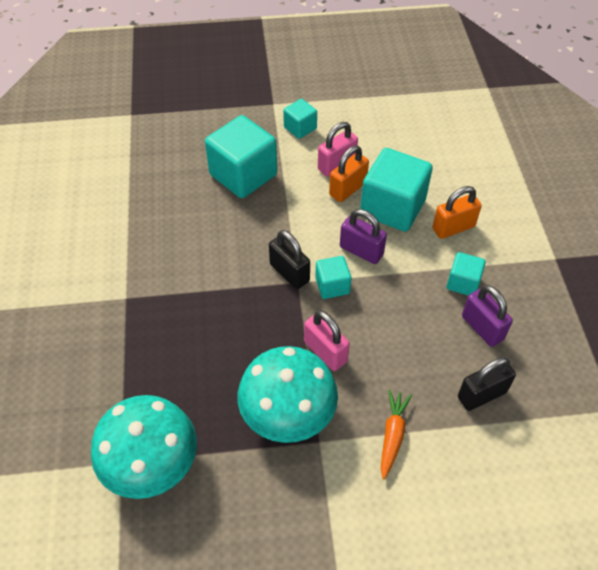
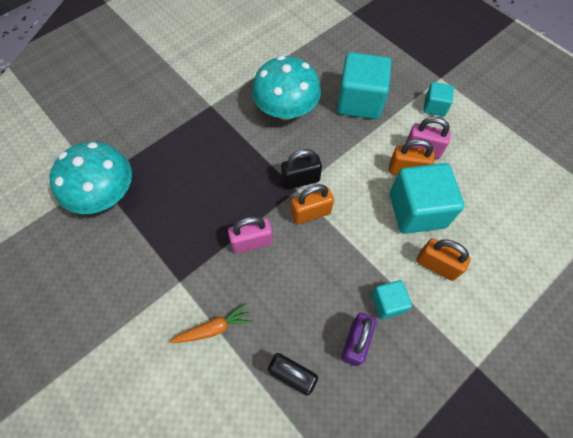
camera: 55 degrees right, 10 degrees up
turquoise mushroom [237,346,338,443] -> turquoise mushroom moved to [252,56,321,120]
black padlock [269,230,310,289] -> black padlock turned 60 degrees clockwise [281,149,322,190]
pink padlock [304,310,350,371] -> pink padlock turned 60 degrees clockwise [228,217,273,254]
turquoise cube [315,256,351,299] -> orange padlock [291,184,334,225]
purple padlock [340,209,387,264] -> none

